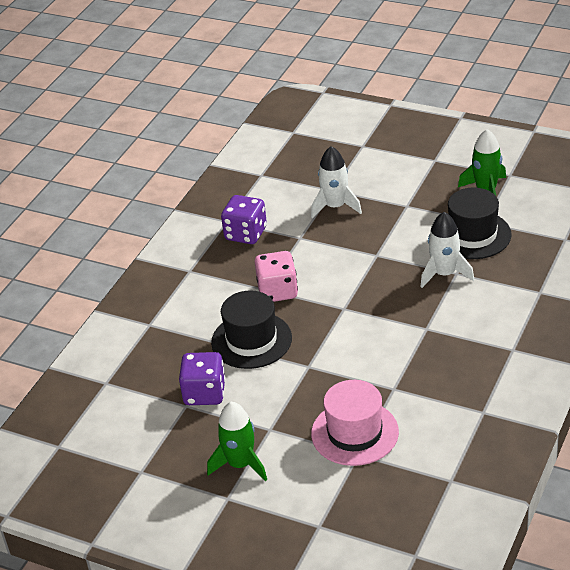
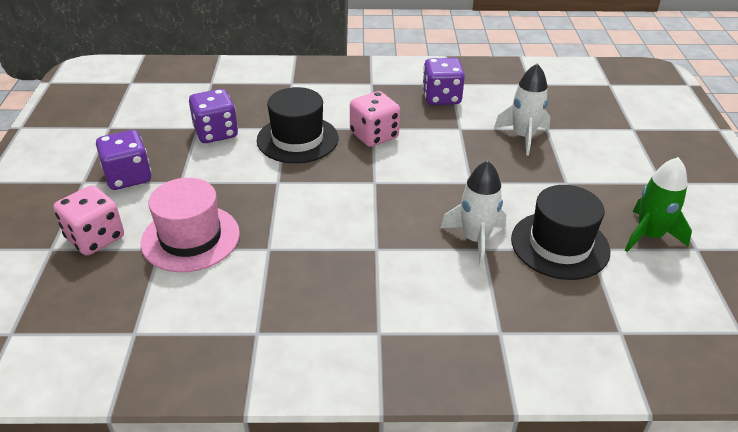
camera: 60 degrees right, 0 degrees up
green rocket [207,402,267,482] -> purple dice [96,130,151,190]
none -> pink dice [54,185,124,255]

